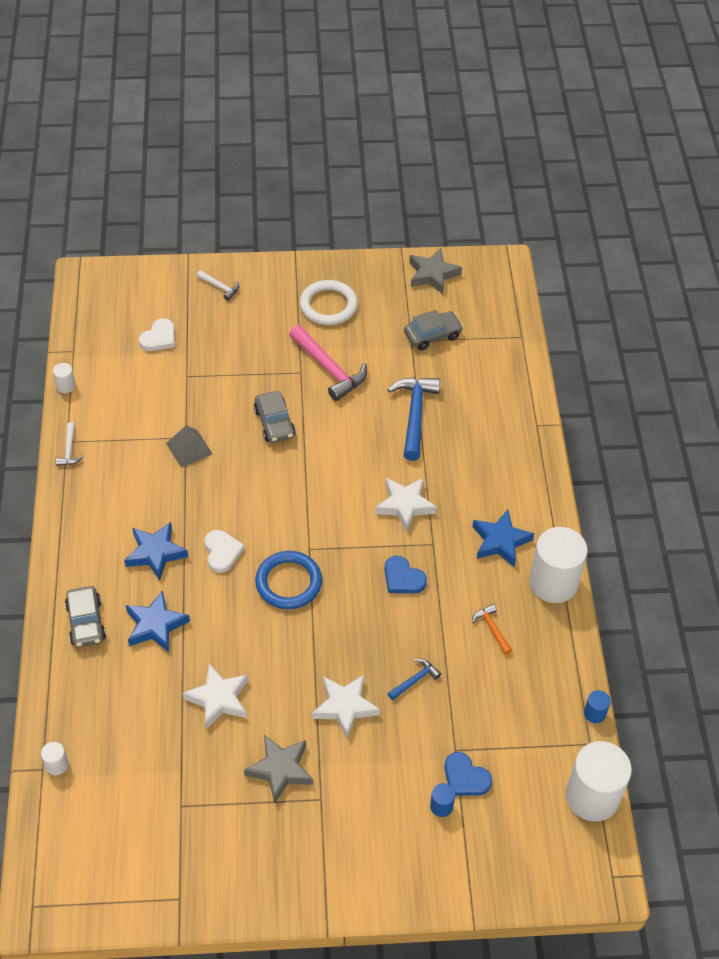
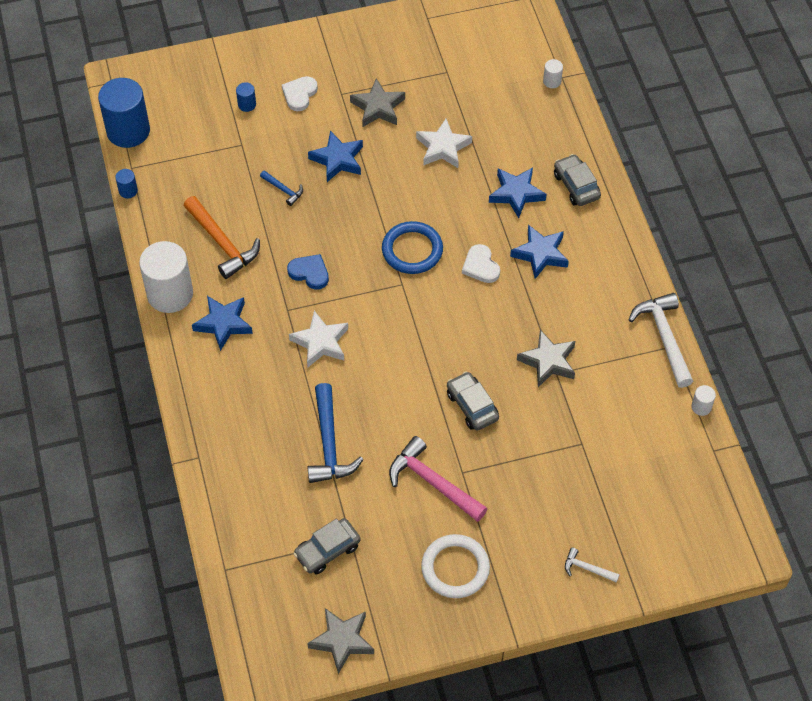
camera: 170 degrees right, 5 degrees up
white hammer [56,422,83,466] -> white hammer [629,293,693,388], size x2.00
white heart [139,318,175,351] -> white heart moved to [282,76,318,111]
grey pyramid [166,425,212,468] -> grey star [517,330,575,387]
white star [312,675,380,739] -> blue star [308,131,363,182]
blue hammer [388,659,441,700] -> blue hammer turned 90 degrees counterclockwise [260,170,303,206]
blue heart [445,752,492,796] -> none
orange hammer [472,604,512,655] -> orange hammer [183,196,260,279], size x2.00
white cylinder [566,741,632,822] -> blue cylinder [98,78,150,148]

